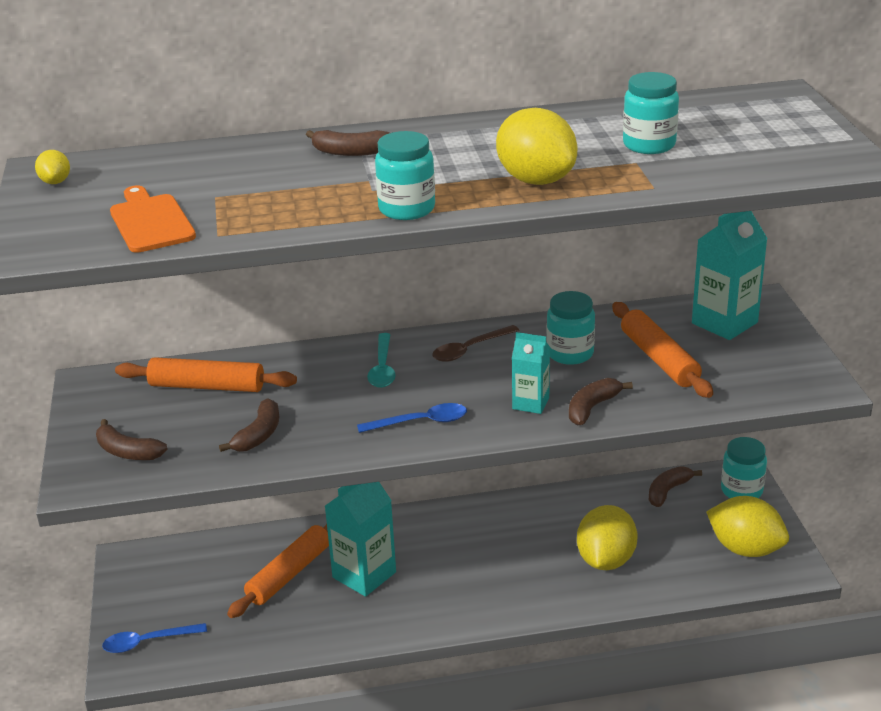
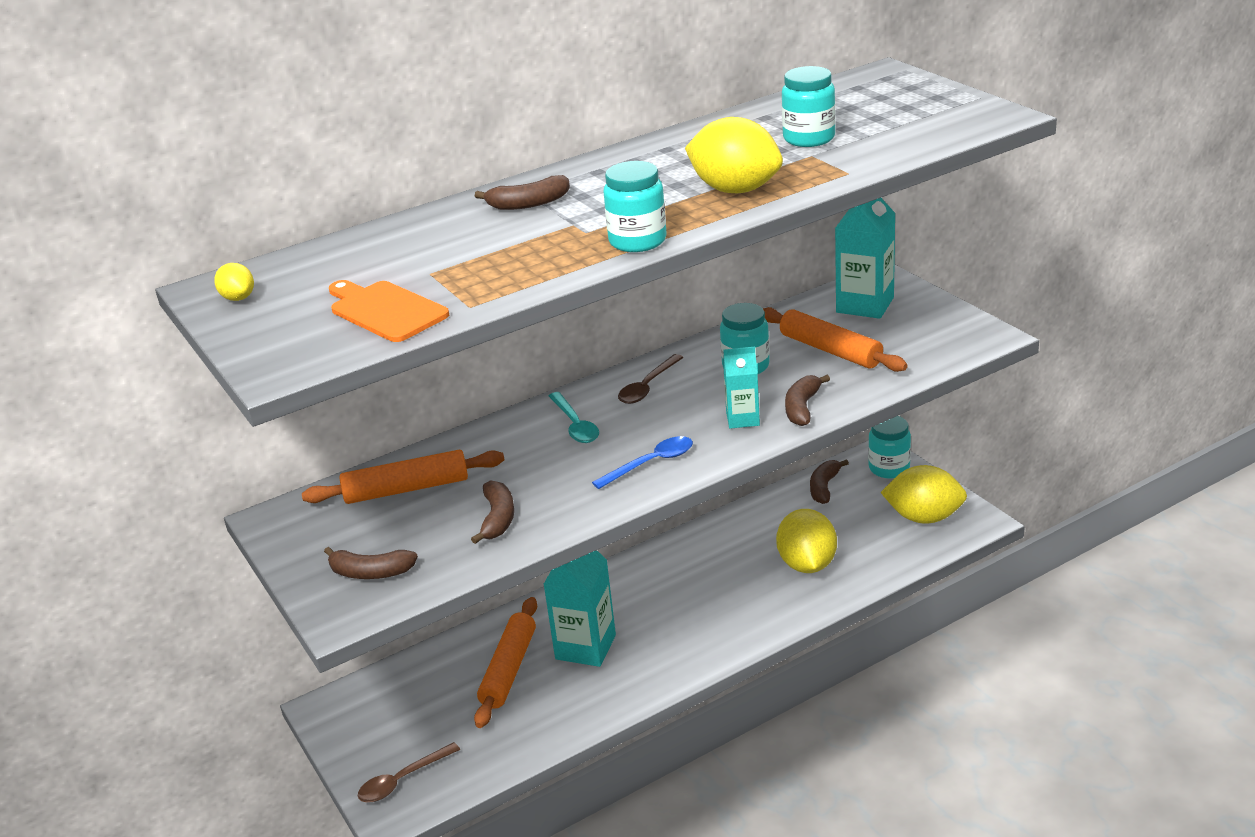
camera: 20 degrees left, 0 degrees up
blue spoon [102,623,207,653] -> brown spoon [358,742,460,802]

